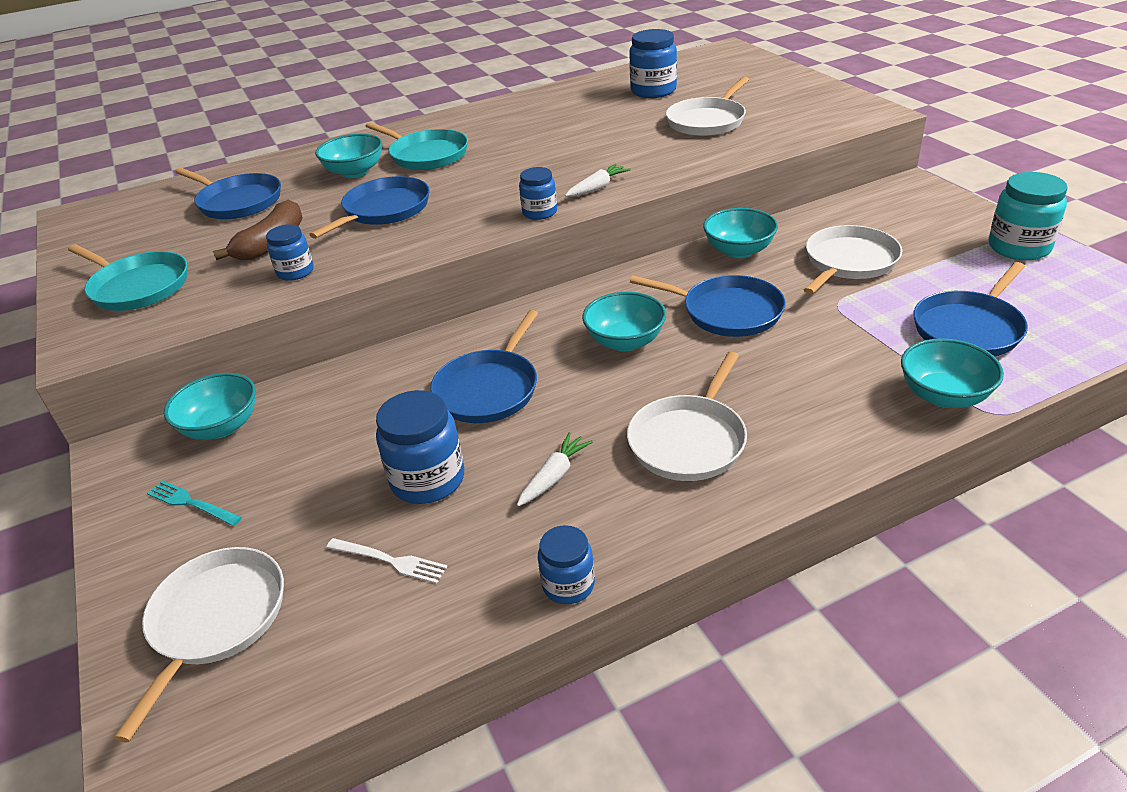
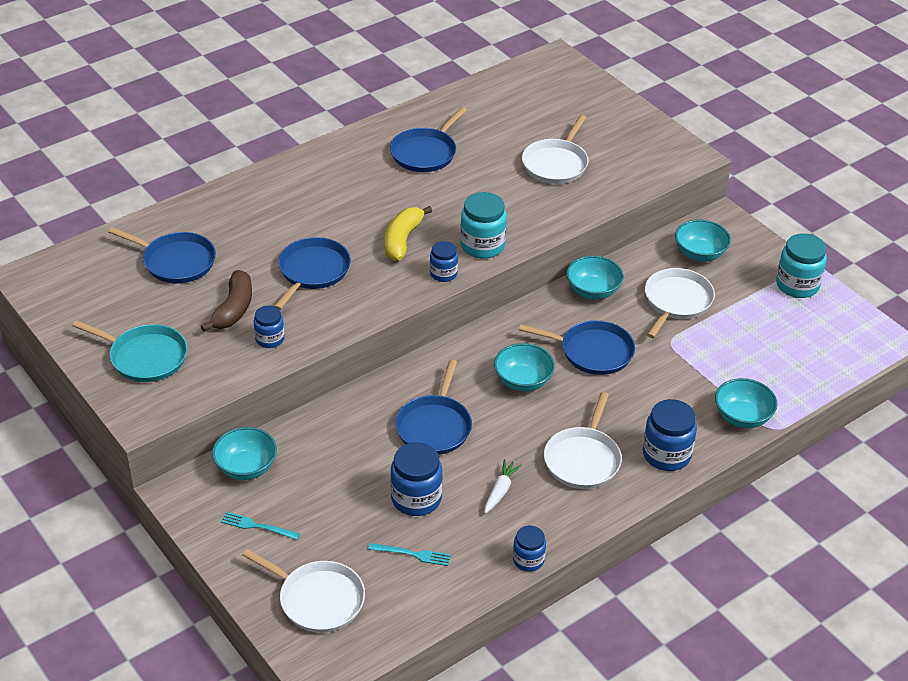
camera: 15 degrees left, 5 degrees up
white pan [114,547,284,742] -> white pan turned 120 degrees clockwise [242,549,365,633]
turquoise bowl [315,134,383,178] -> turquoise bowl moved to [675,219,731,262]
white fork [326,538,447,584] -> turquoise fork [368,543,451,566]
turquoise pan [366,122,468,170] -> none
white carrot [565,164,631,197] -> turquoise jar [460,192,507,258]
blue jar [629,29,677,98] -> blue jar moved to [643,399,697,471]
blue pan [913,262,1028,356] -> blue pan moved to [390,107,467,172]
none -> yellow banana [385,206,432,261]

